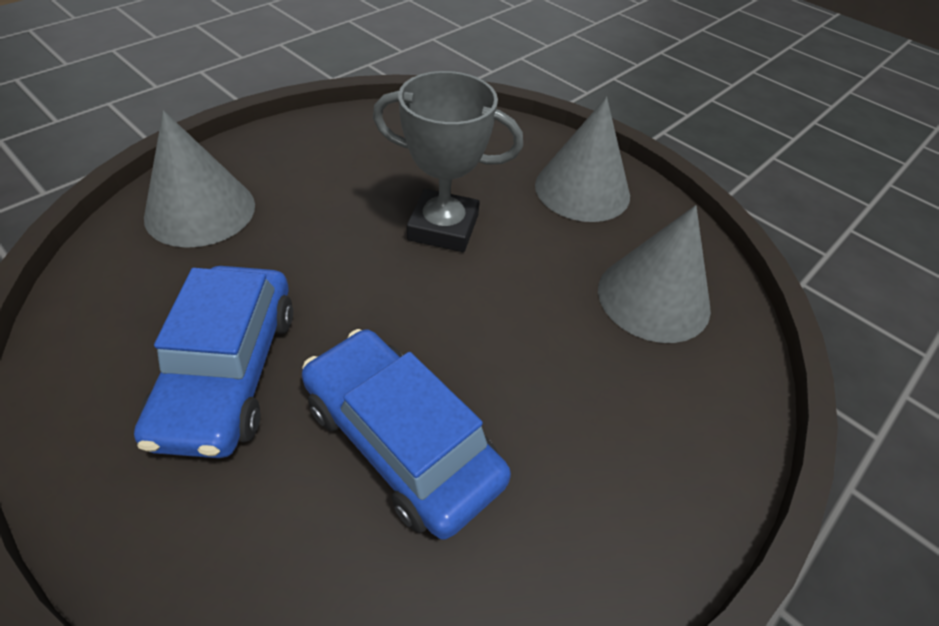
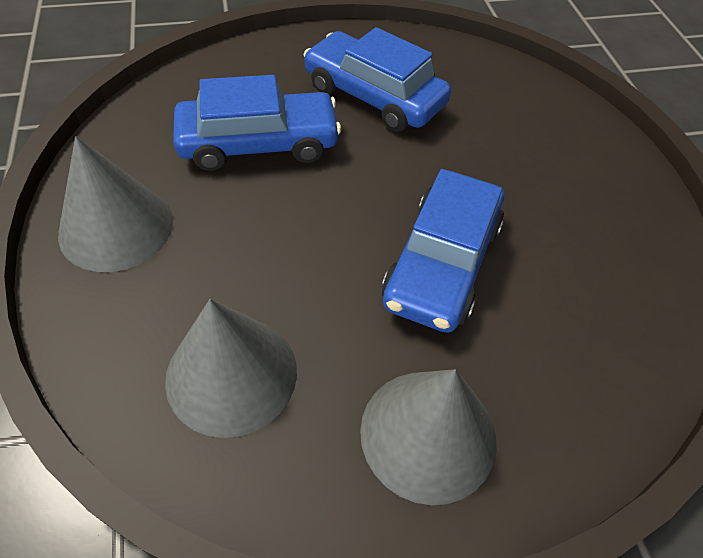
camera: 125 degrees right, 5 degrees up
grey cone [144,110,255,248] -> grey cone moved to [58,136,173,272]
grey trophy [373,71,523,252] -> blue car [382,169,504,333]

